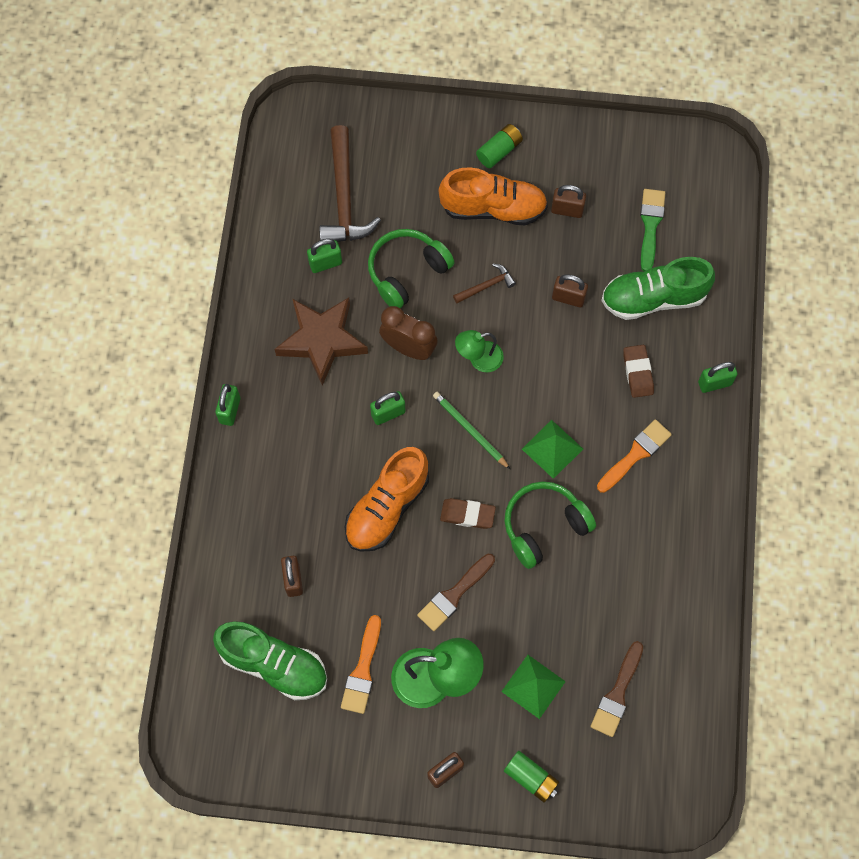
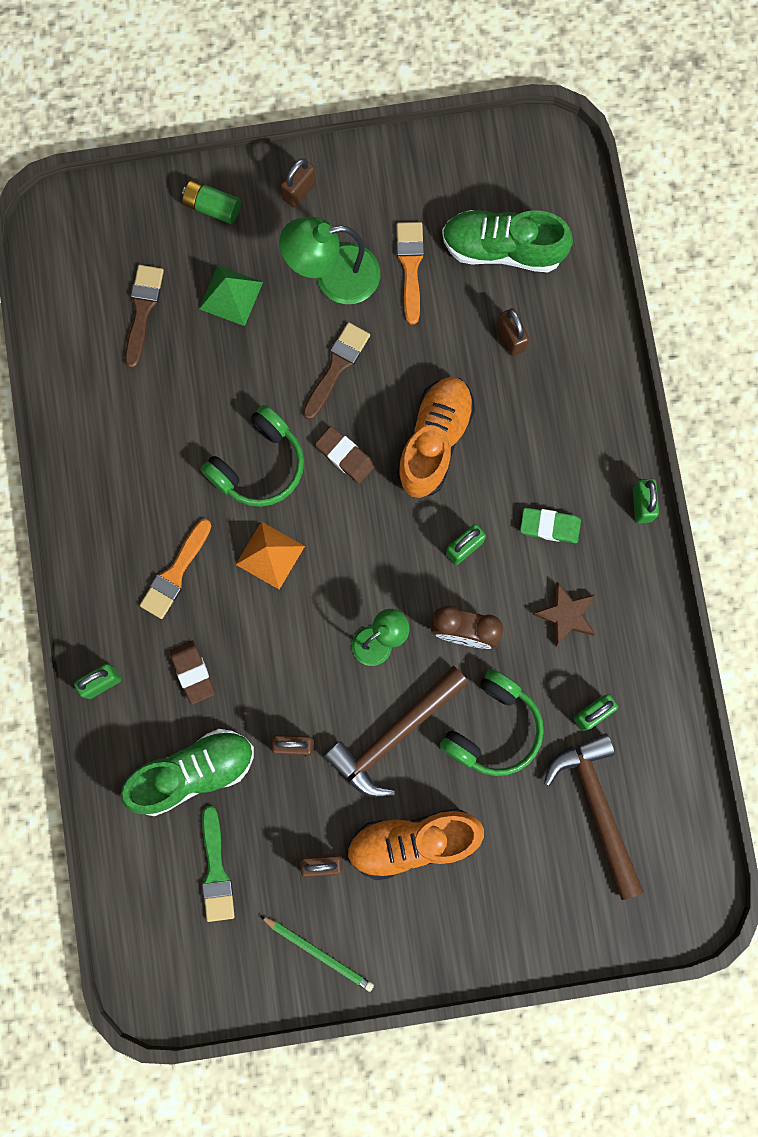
camera: 165 degrees right, 10 degrees up
brown star [275,298,368,386] -> brown star [533,582,595,647], size x0.59
green pencil [433,392,510,469] -> green pencil moved to [260,916,374,992]
brown eraser [440,498,496,529] -> brown eraser turned 45 degrees clockwise [315,426,375,483]
brown hammer [453,264,516,303] -> brown hammer [324,666,469,798], size x2.05
green battery [476,124,523,168] -> none
green pyramid [522,420,583,479] -> orange pyramid [236,521,305,589]
none -> green eraser [520,508,581,543]

